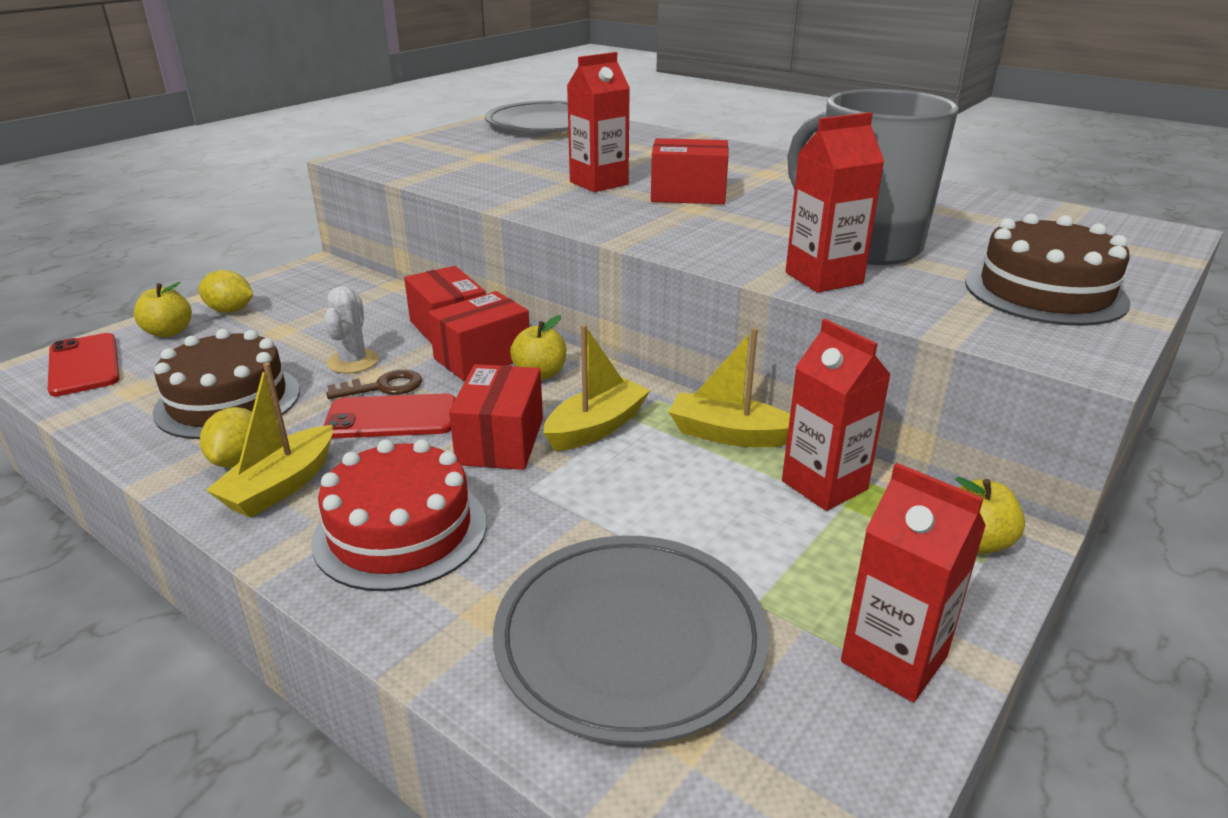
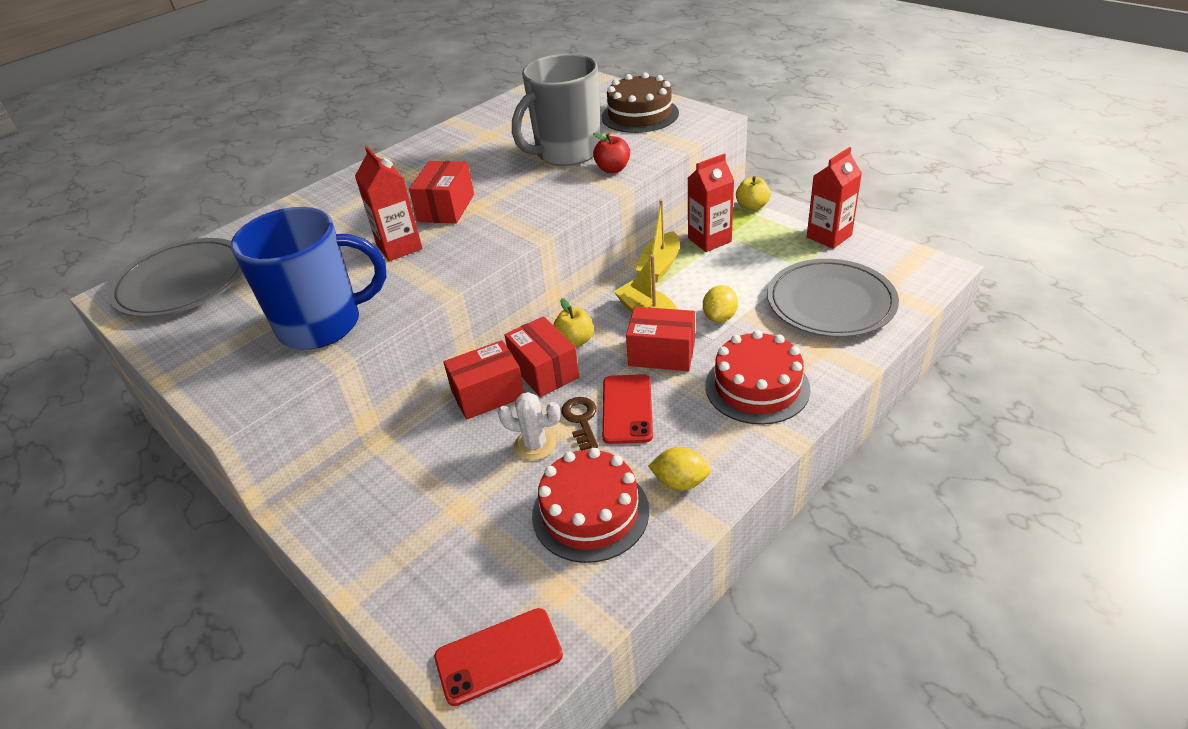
camera: 80 degrees left, 10 degrees up
yellow apple [133,282,192,337] -> none
brown cake [153,329,300,439] -> red cake [532,448,649,563]
yellow lemon [198,270,253,313] -> yellow lemon moved to [703,285,738,322]
yellow boat [206,363,333,518] -> none
red carton [786,112,885,293] -> red apple [593,133,630,173]
none -> blue mug [231,207,386,350]

